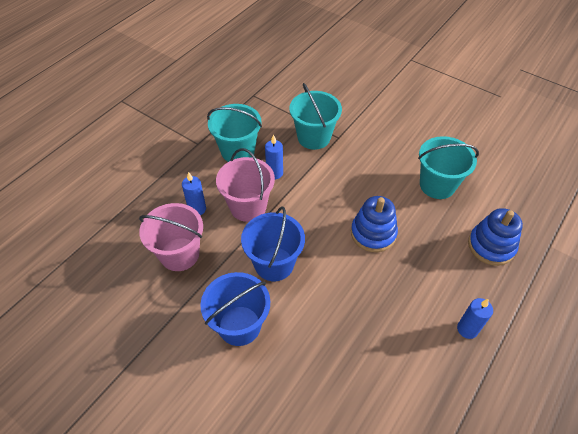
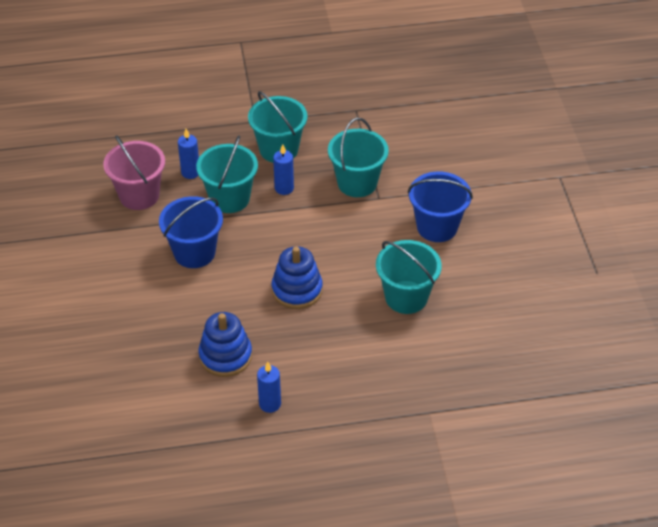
camera: 45 degrees right, 5 degrees down
blue bucket [200,272,270,346] -> blue bucket moved to [408,171,473,242]
pink bucket [216,148,275,222] -> turquoise bucket [196,136,258,213]
blue stacking toy [468,208,523,266] -> blue stacking toy moved to [199,312,252,377]

